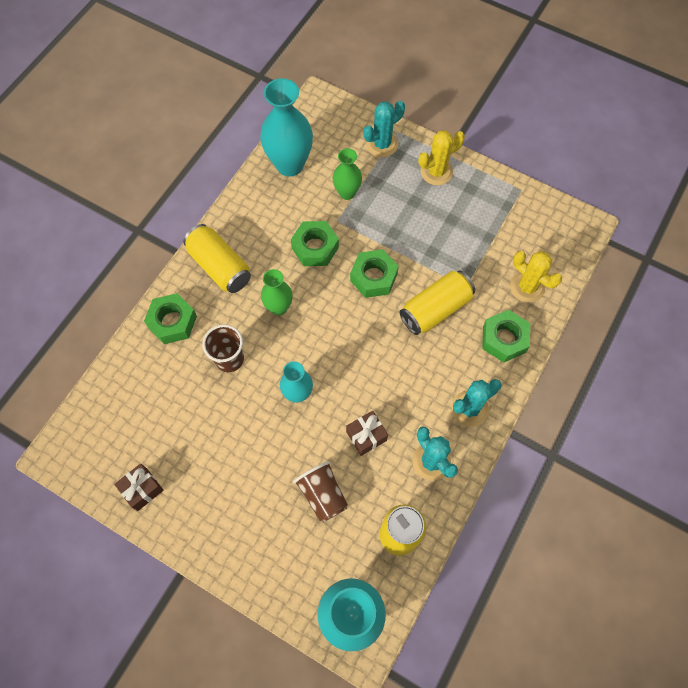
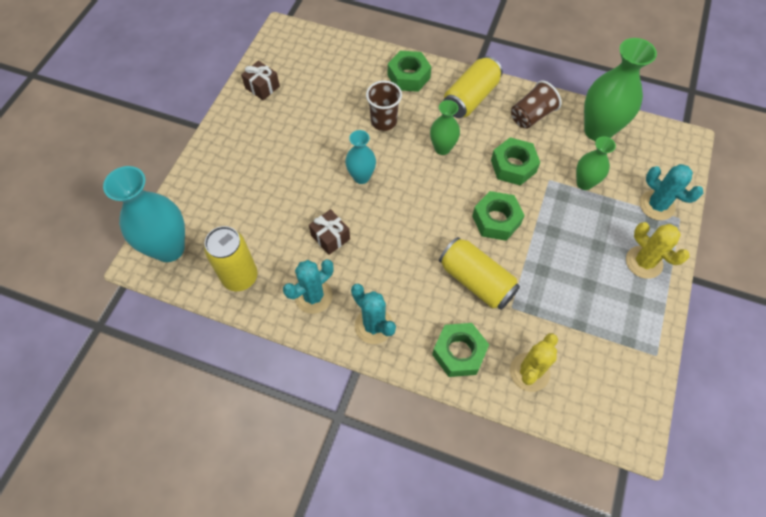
camera: 80 degrees right, 5 degrees down
turquoise vase [260,78,313,177] -> green vase [584,38,657,141]
brown cup [293,461,348,522] -> brown cup moved to [511,80,561,129]

